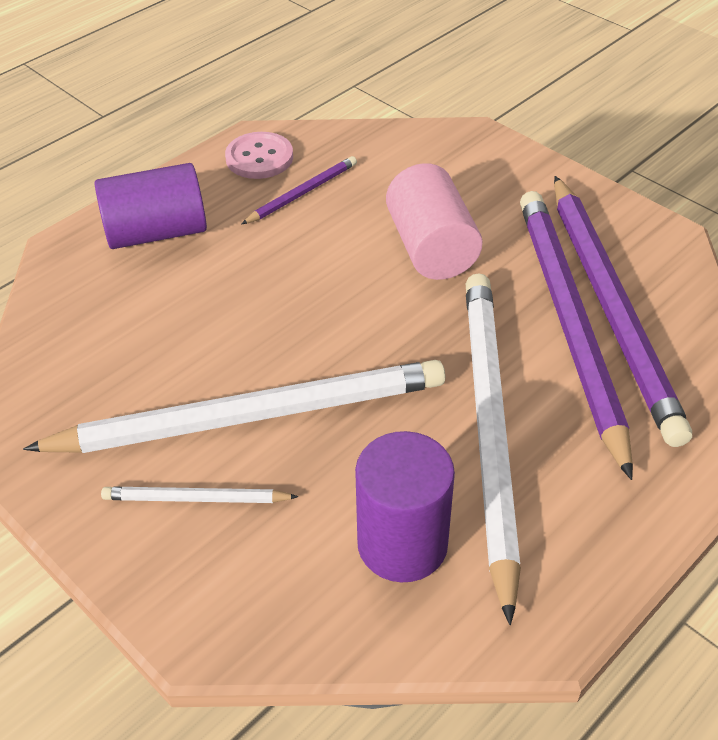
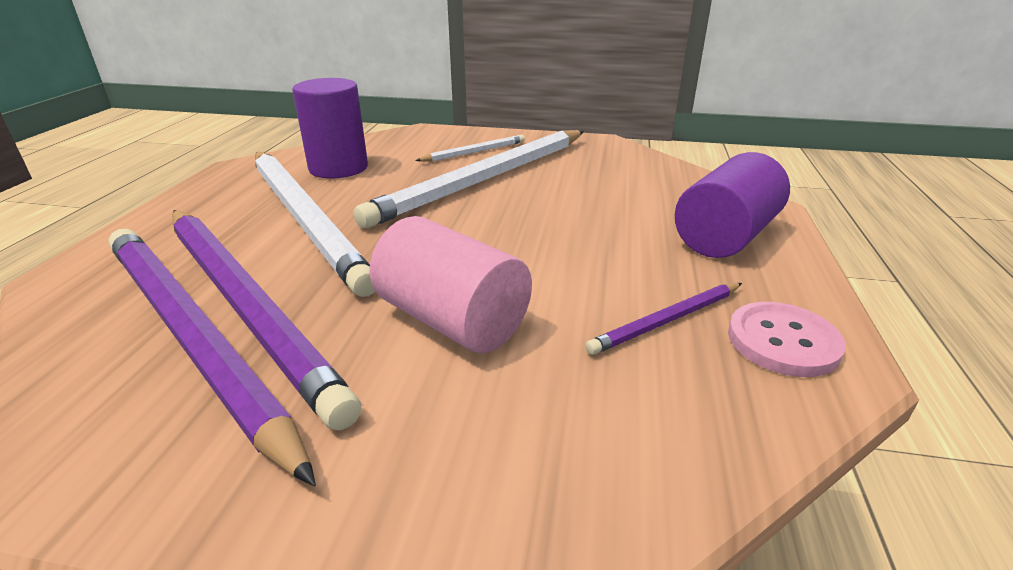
camera: 145 degrees right, 15 degrees down
purple pencil [242,156,357,224] -> purple pencil turned 45 degrees clockwise [585,283,742,355]

